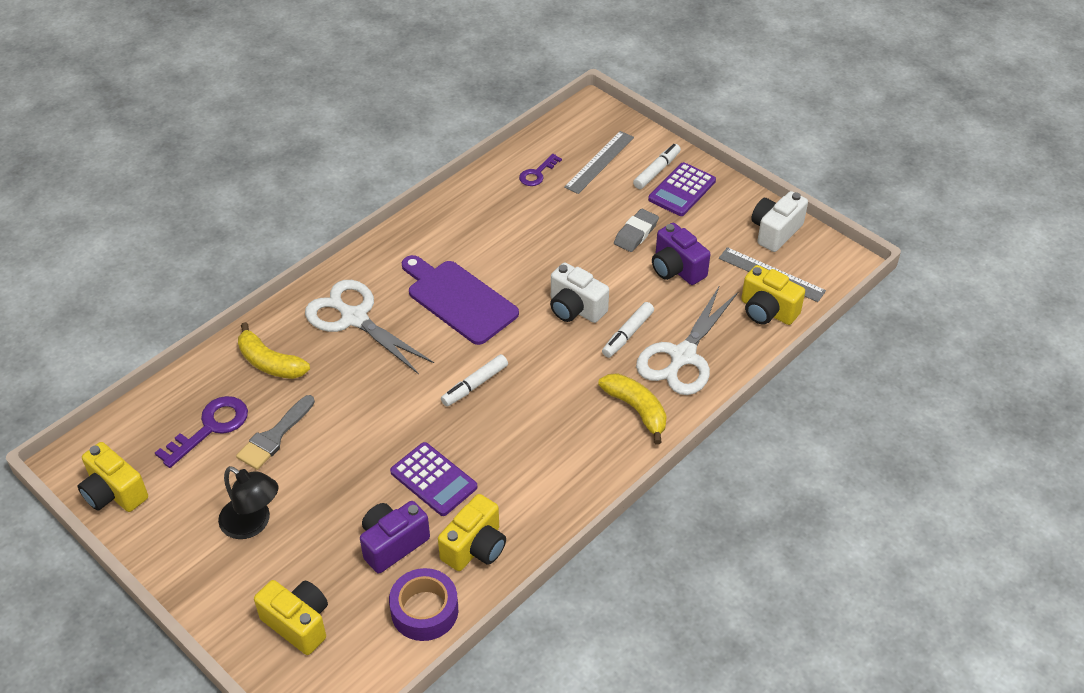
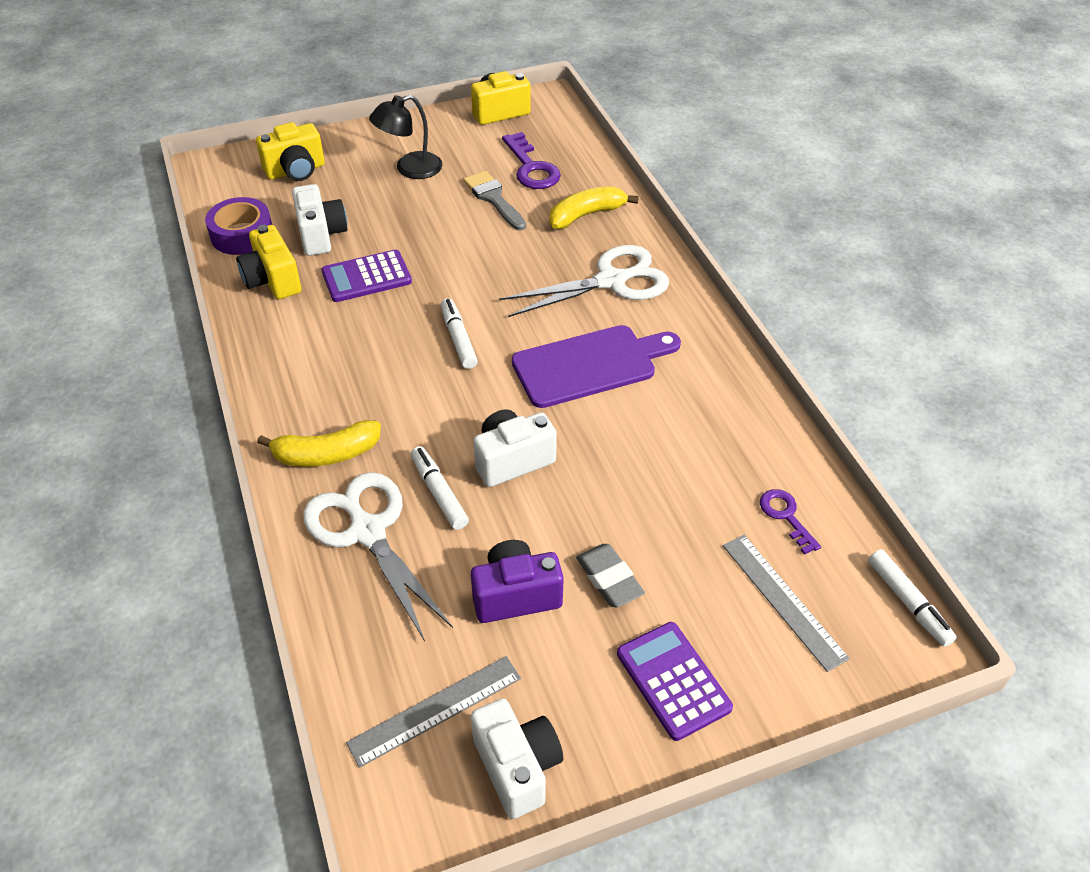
camera: 115 degrees right, 0 degrees up
purple camera [360,501,430,573] -> white camera [292,184,348,256]
white marker [633,144,681,189] -> white marker moved to [868,549,957,647]
yellow camera [741,265,805,325] -> none

